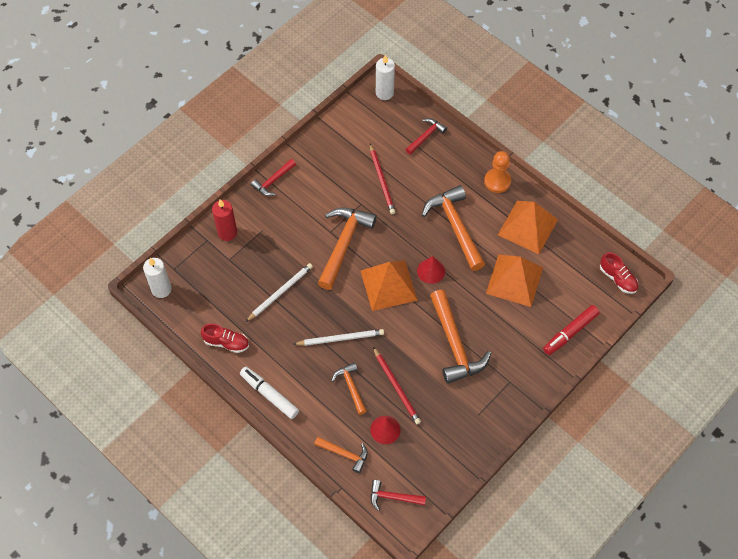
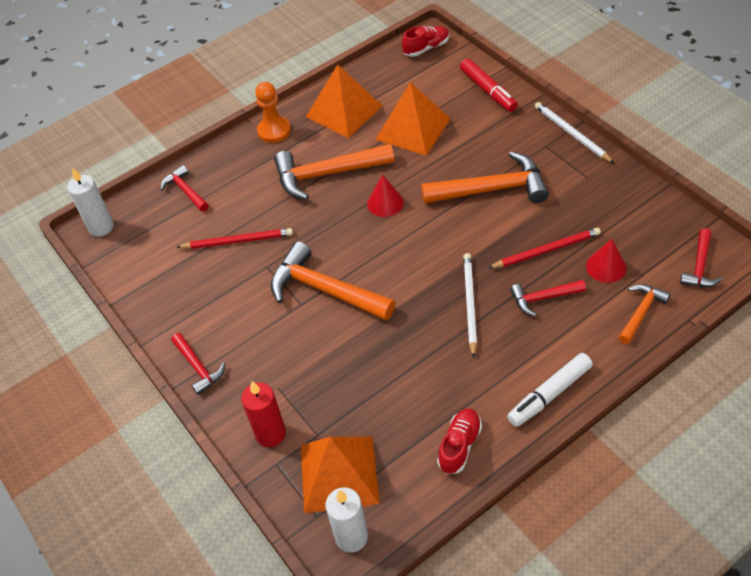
camera: 75 degrees left, 10 degrees down
white pencil [246,263,313,322] -> white pencil moved to [535,102,614,163]
orange hammer [331,362,367,415] -> red hammer [510,280,586,316]
orange pyramid [361,260,418,311] -> orange pyramid moved to [301,436,380,513]

